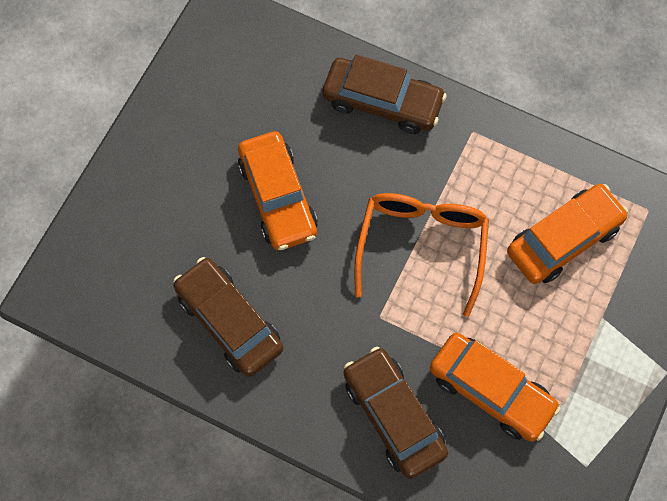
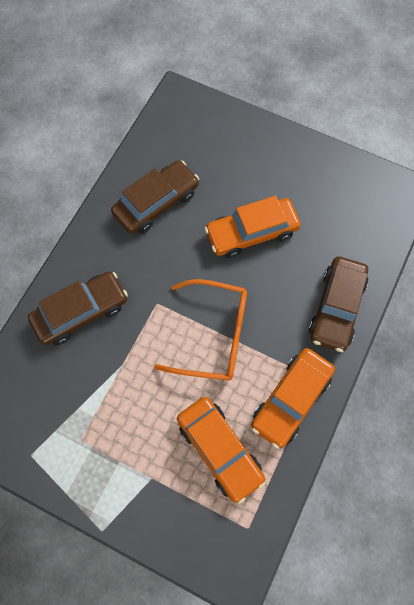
camera: 90 degrees right, 0 degrees up
orange car [430,333,560,442] -> orange car moved to [251,348,335,449]

